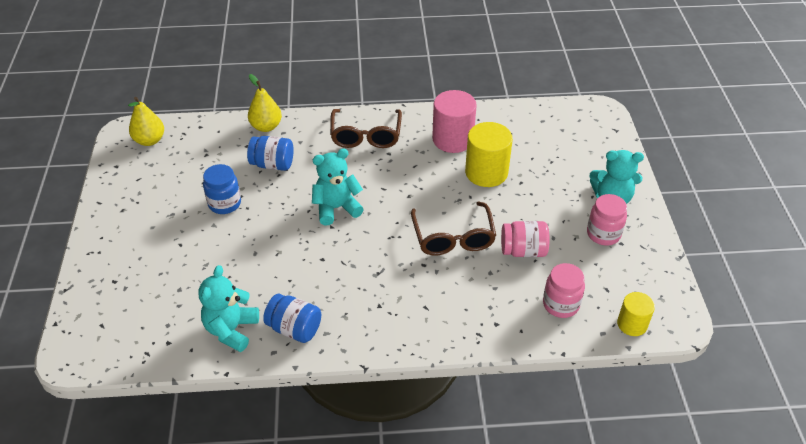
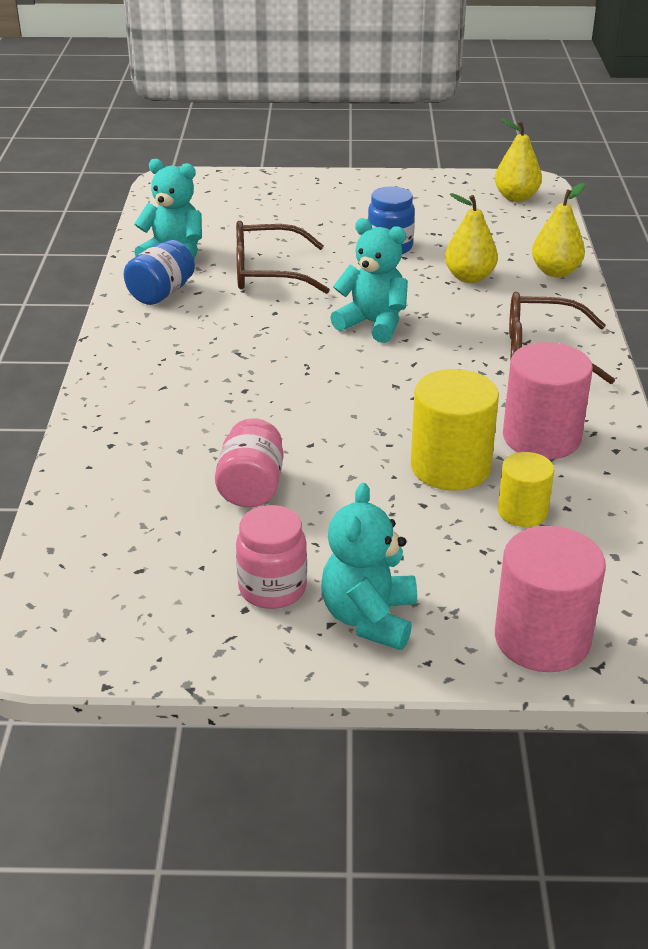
camera: 95 degrees right, 10 degrees down
blue jar [247,136,294,171] -> yellow pear [445,193,498,283]
turquoise teddy bear [312,149,364,225] -> turquoise teddy bear turned 45 degrees counterclockwise [330,218,408,343]
brown glasses [411,202,496,255] -> brown glasses moved to [236,221,330,294]
pink jar [543,263,585,318] -> none
yellow cylinder [617,292,655,336] -> yellow cylinder moved to [498,452,554,527]
none -> pink cylinder [495,526,606,672]

